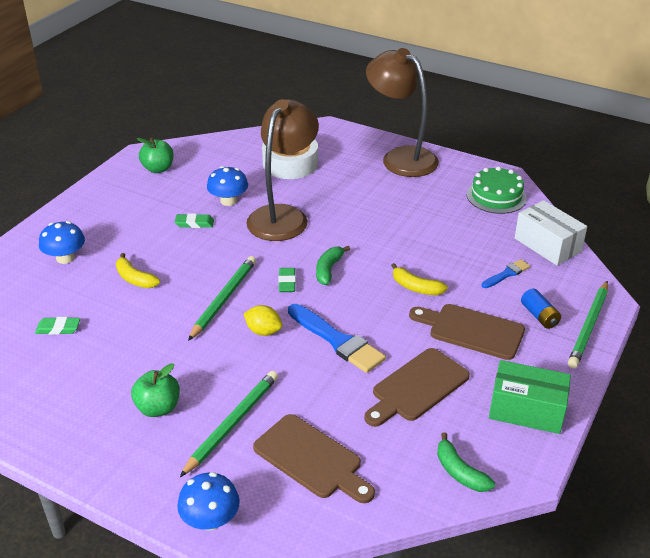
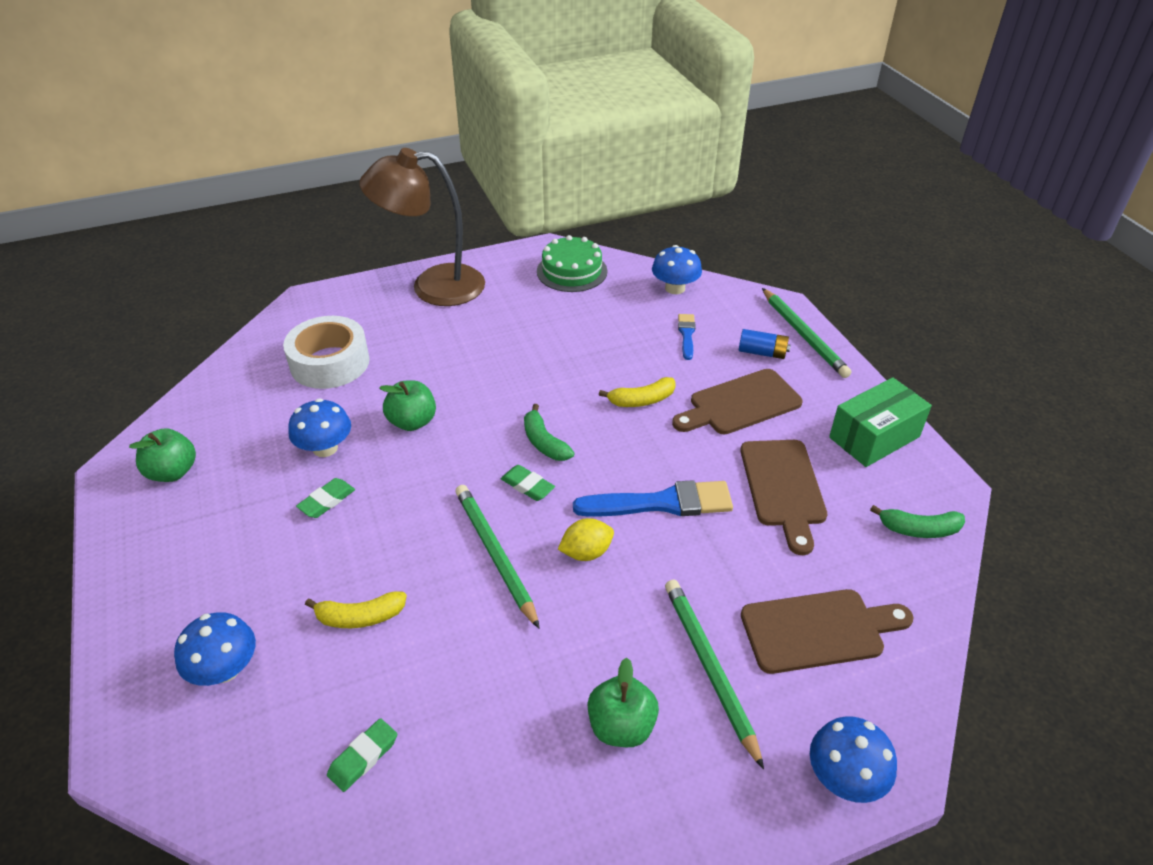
camera: 50 degrees left, 5 degrees up
brown lamp [246,99,319,241] -> green apple [380,380,436,431]
white box [515,200,587,266] -> blue mushroom [652,245,702,294]

